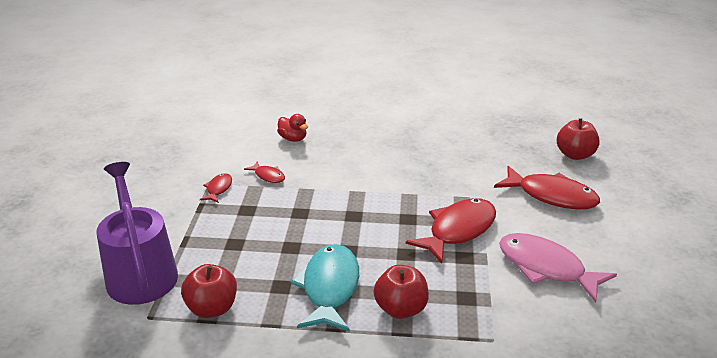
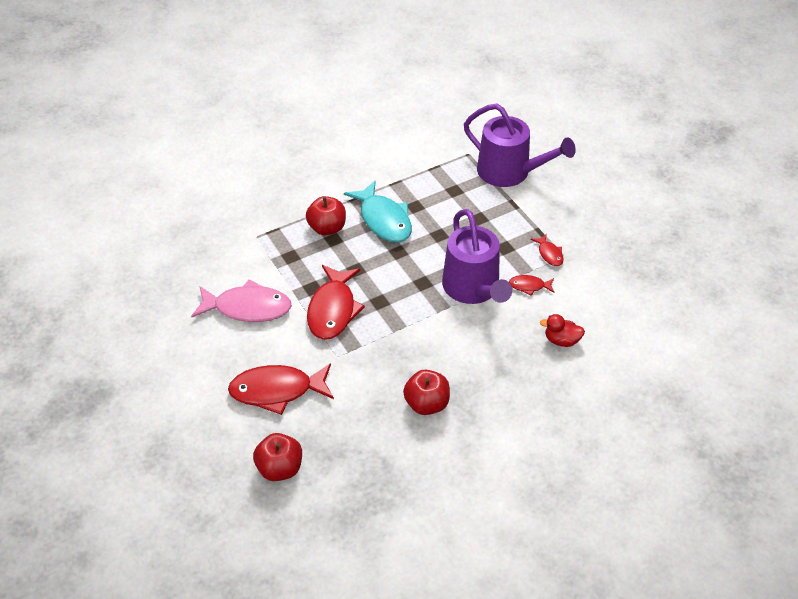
camera: 145 degrees right, 15 degrees up
red apple [181,264,237,318] -> red apple moved to [403,370,450,415]
none -> purple watering can [442,209,512,304]

